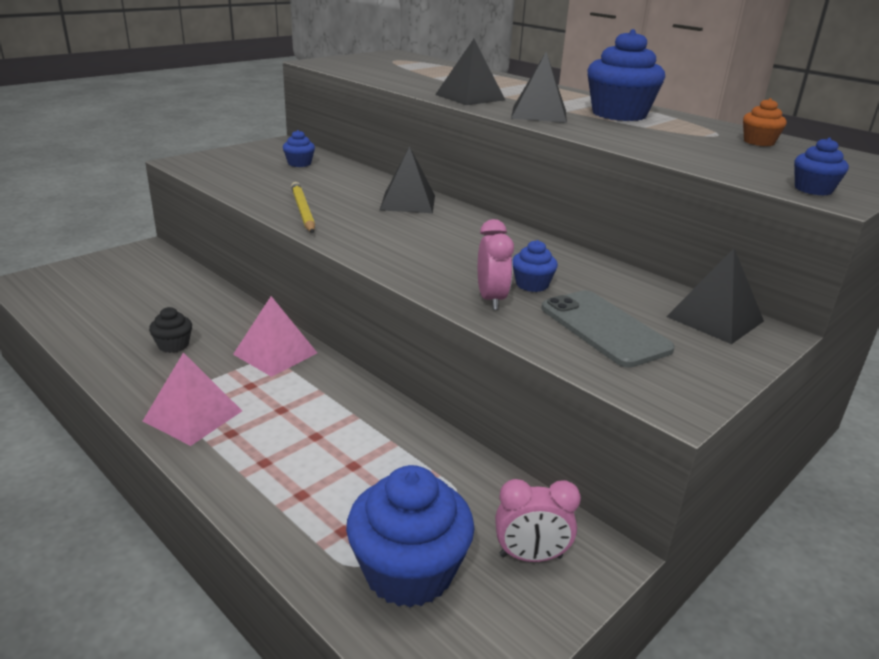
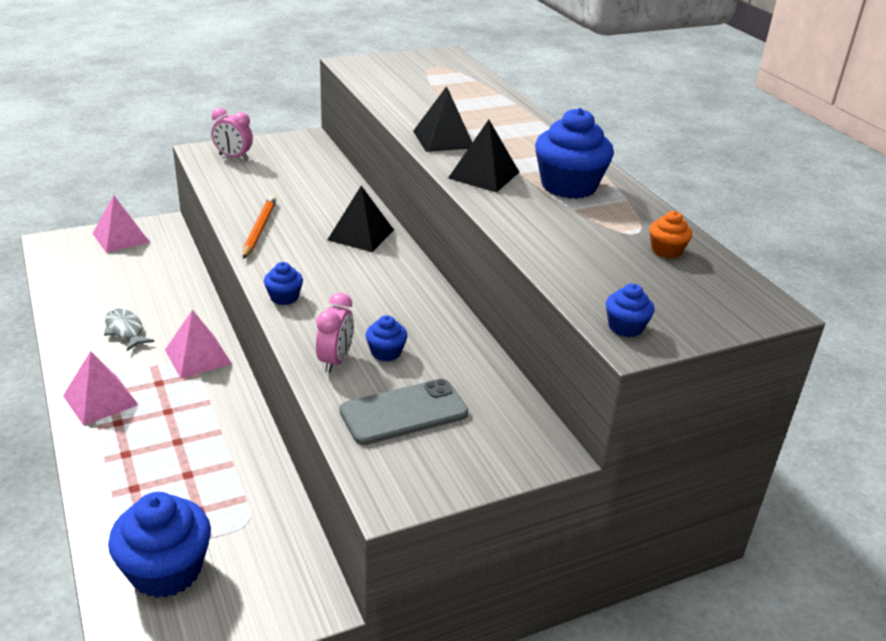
camera: 20 degrees right, 5 degrees up
black cupcake [149,307,192,353] -> grey fish [104,309,154,351]
blue cupcake [283,130,315,167] -> blue cupcake moved to [264,262,303,305]
yellow pencil [291,182,315,233] -> orange pencil [243,195,277,259]
pink clock [495,479,581,562] -> pink clock moved to [211,108,253,160]
grey phone [542,290,675,368] -> grey phone turned 75 degrees clockwise [340,379,468,445]
black pyramid [666,249,764,344] -> none
none -> pink pyramid [92,195,149,253]

